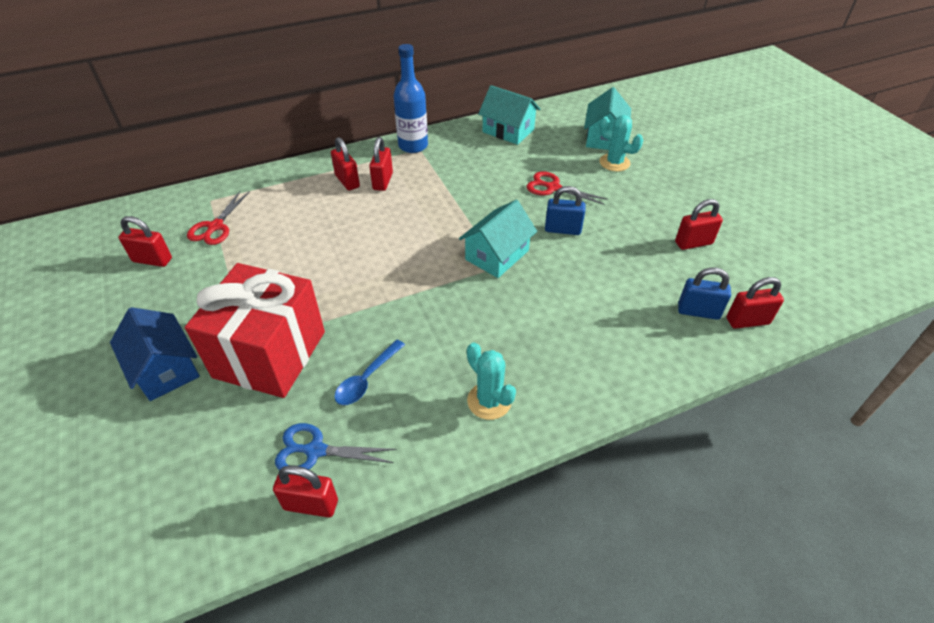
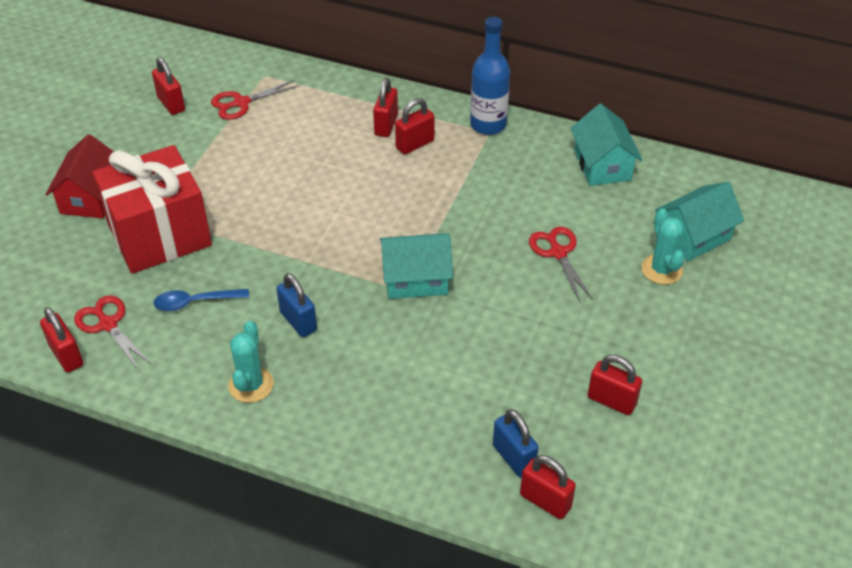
camera: 45 degrees right, 0 degrees up
blue house [110,307,200,401] -> red house [46,134,114,219]
blue scissors [275,423,397,470] -> red scissors [74,295,152,371]
blue padlock [545,186,586,235] -> blue padlock moved to [276,273,317,337]

